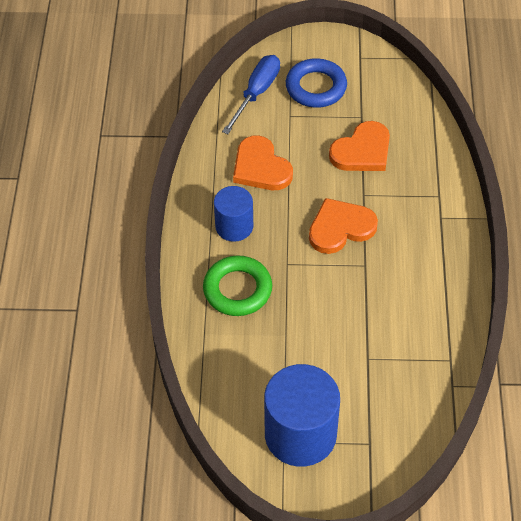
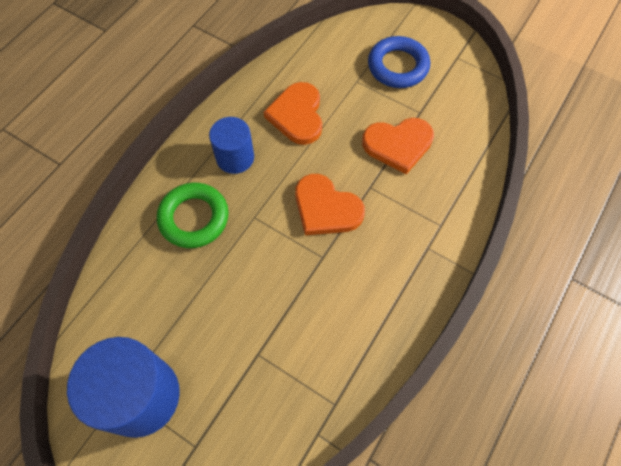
camera: 30 degrees right, 10 degrees up
blue screwdriver [222,55,280,134] -> none
orange heart [309,198,378,254] -> orange heart turned 150 degrees counterclockwise [295,174,365,235]

